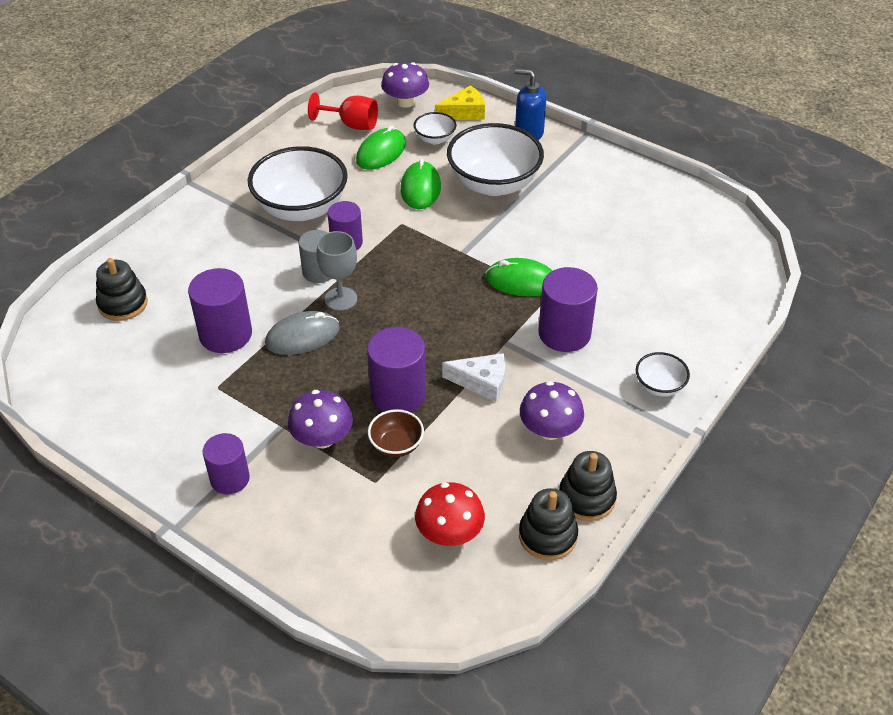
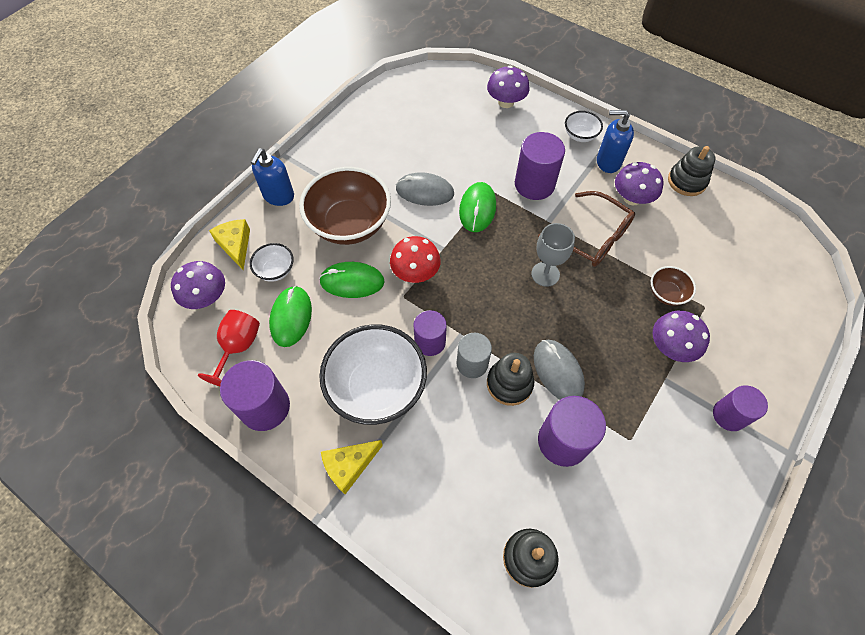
camera: 90 degrees left, 15 degrees up
grey goblet [316,231,357,311] -> grey goblet moved to [531,223,575,287]
green mouse [356,126,406,170] -> green mouse turned 60 degrees clockwise [269,286,312,347]
purple cylinder [367,327,426,412] -> purple cylinder moved to [220,360,290,431]
red mushroom [415,482,485,546] -> red mushroom moved to [390,236,441,283]
white cheese [442,353,505,402] -> brown glasses [538,191,635,267]
white bowl [447,123,544,196] -> brown bowl [299,167,391,245]
black stacking toy [519,488,578,560] -> black stacking toy moved to [487,353,534,406]
none -> yellow cheese [321,440,383,494]
none -> grey mouse [396,172,454,206]
none -> purple mushroom [487,65,529,108]
none -> blue soap dispenser [597,110,634,173]

